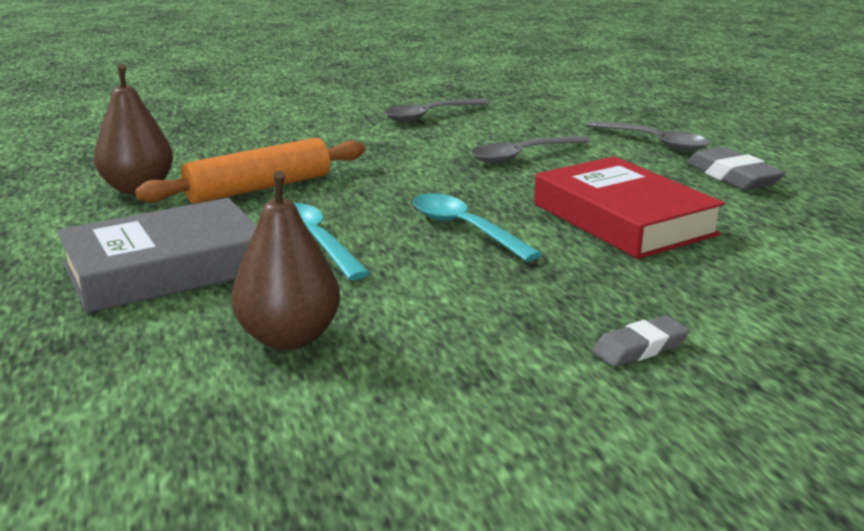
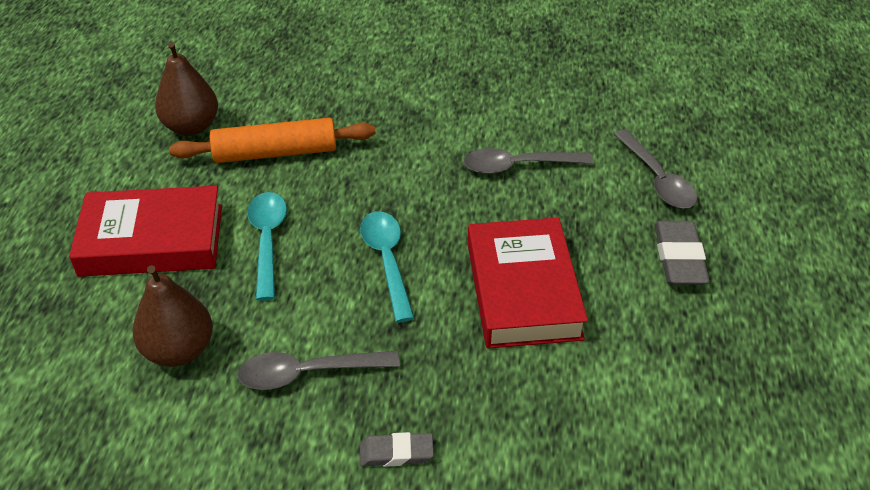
camera: 25 degrees right, 20 degrees up
grey book [57,198,257,313] -> red book [69,186,222,277]
grey spoon [384,99,490,122] -> grey spoon moved to [237,351,400,390]

